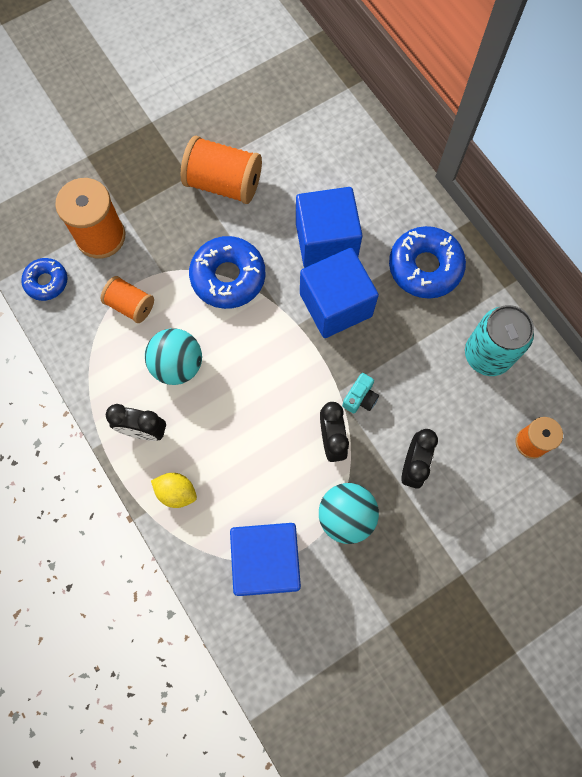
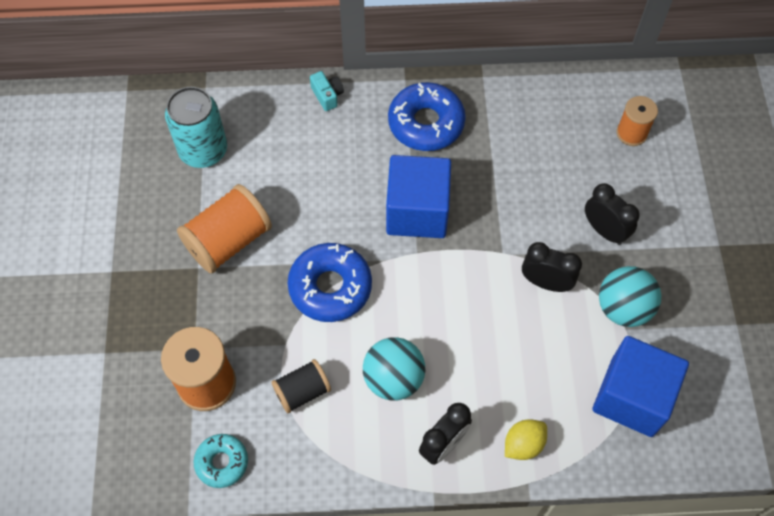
camera: 60 degrees left, 10 degrees down
blue donut [21,258,68,301] -> turquoise donut [193,434,248,488]
orange spool [100,276,154,323] -> black spool [271,359,331,414]
blue cube [296,187,362,268] -> none
turquoise camera [342,373,379,413] -> turquoise camera moved to [310,71,344,111]
turquoise can [465,305,534,376] -> turquoise can moved to [165,87,227,168]

